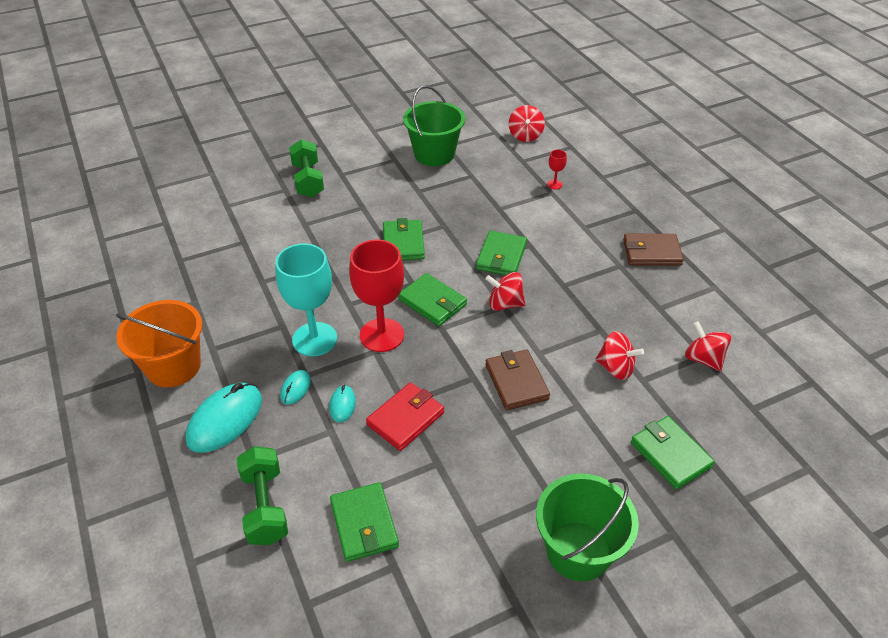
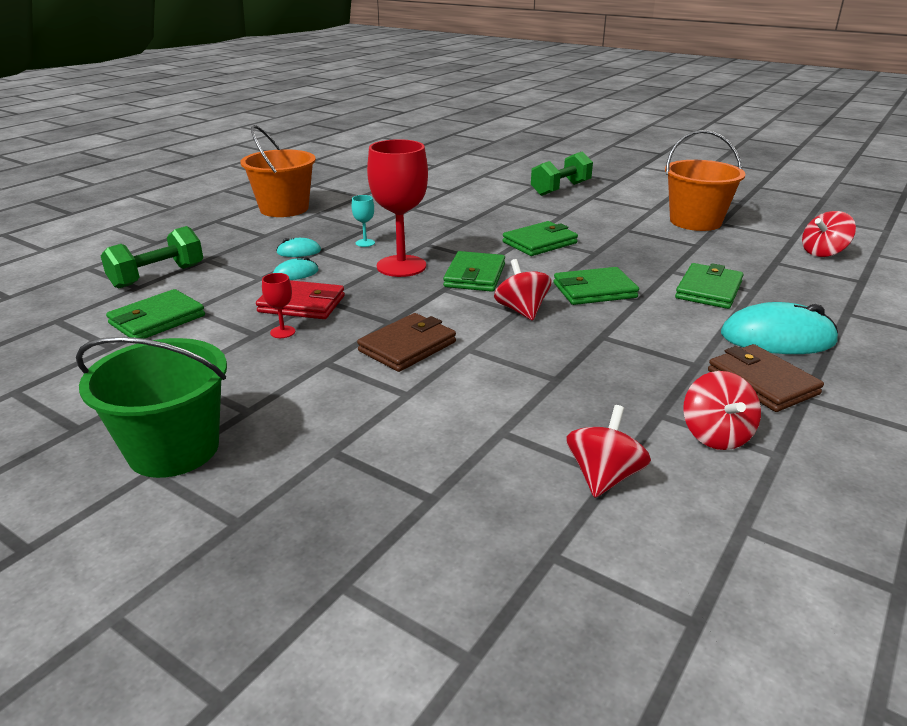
camera: 60 degrees right, 15 degrees down
turquoise mouse [185,383,262,452] -> turquoise mouse moved to [721,302,838,354]
turquoise goblet [275,243,337,356] -> turquoise goblet [352,195,375,247], size x0.42
green bucket [403,85,465,166] -> orange bucket [665,130,746,231]
red goblet [547,150,567,189] -> red goblet moved to [262,273,295,338]
red spinning top [595,331,644,380] -> red spinning top moved to [683,371,761,450]
green wallet [631,416,715,490] -> green wallet moved to [675,263,744,309]

